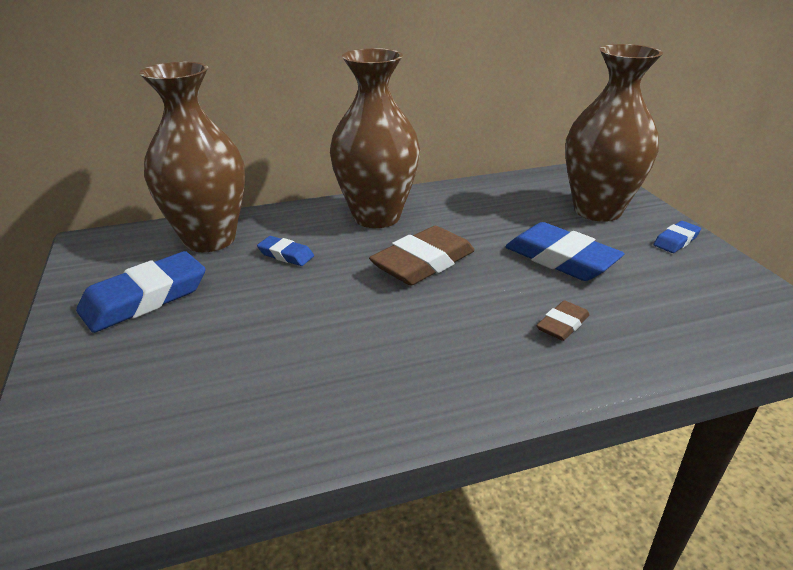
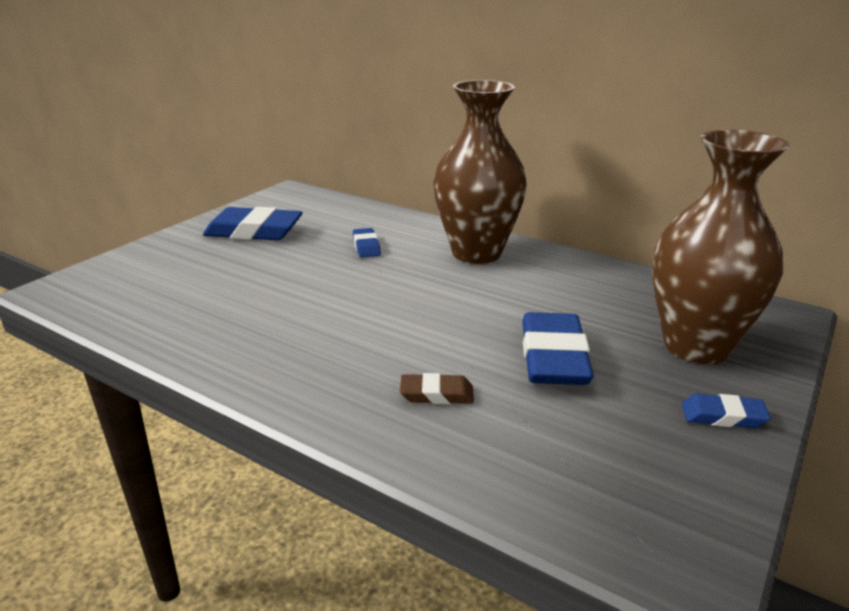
camera: 50 degrees right, 5 degrees down
brown vase [139,62,245,252] -> none
brown eraser [369,226,475,285] -> none

